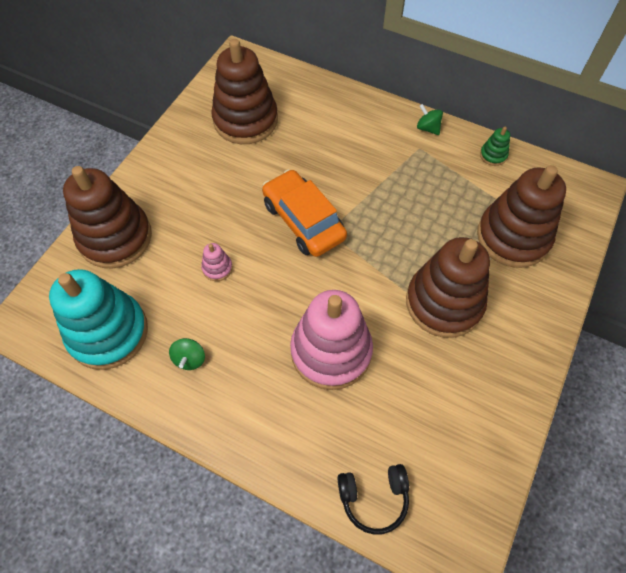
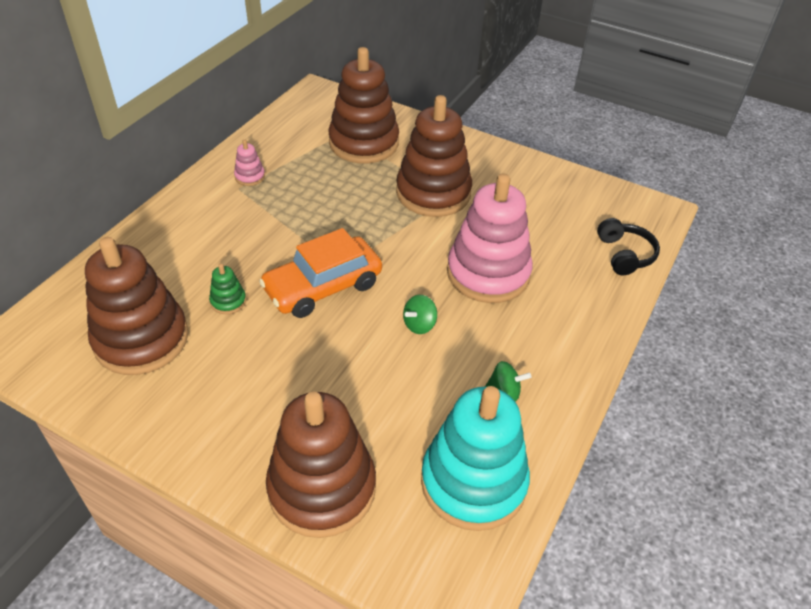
camera: 90 degrees left, 15 degrees down
pink stacking toy [201,243,233,281] -> pink stacking toy moved to [234,140,265,186]
green spinning top [417,104,443,135] -> green spinning top moved to [403,295,437,334]
green stacking toy [480,127,510,166] -> green stacking toy moved to [209,264,246,314]

